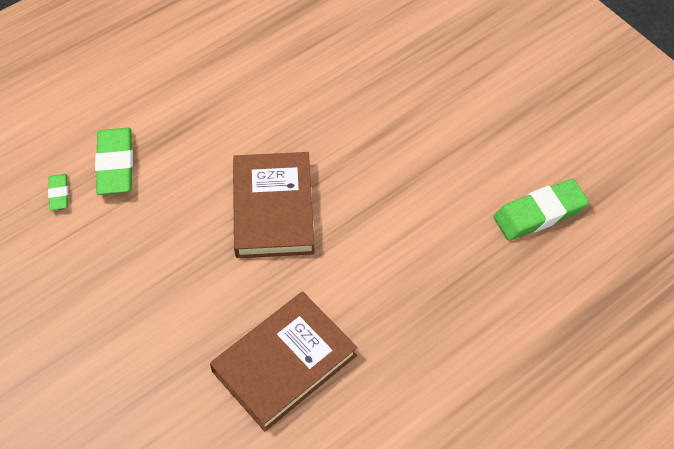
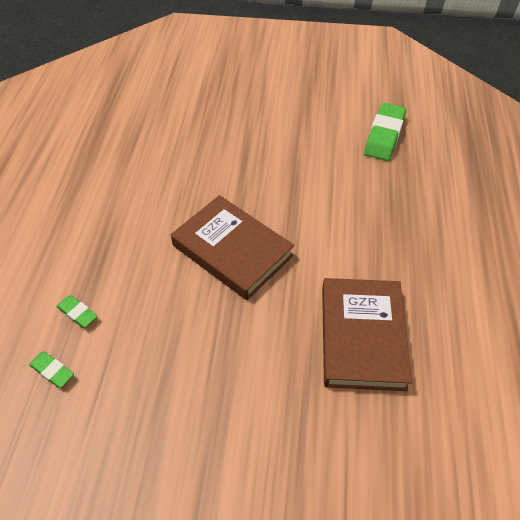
camera: 45 degrees left, 5 degrees down
green eraser [95,128,133,195] -> green eraser [56,295,97,328], size x0.52

